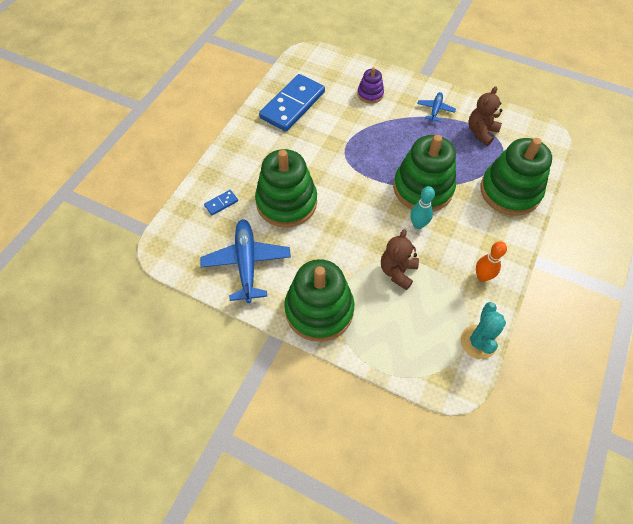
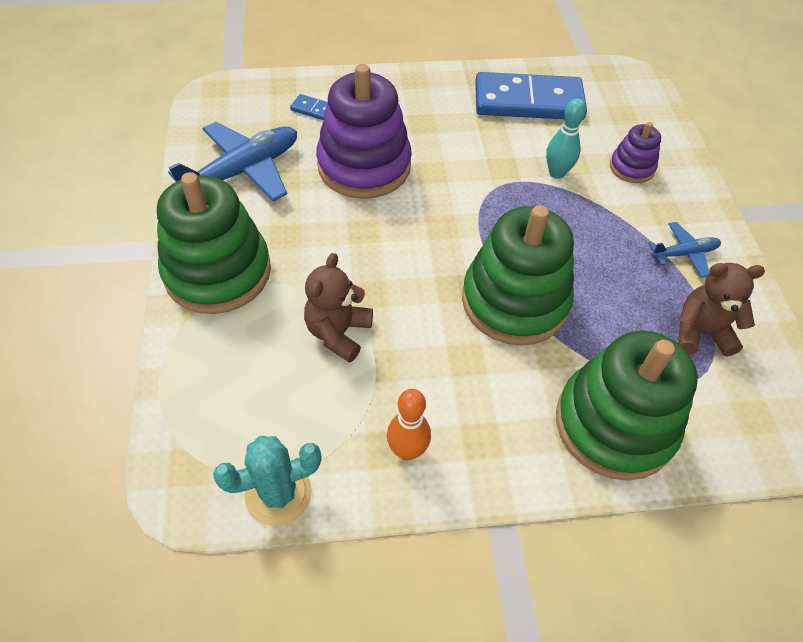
camera: 55 degrees right, 5 degrees down
green stacking toy [255,149,317,228] -> purple stacking toy [316,64,412,199]
brown teddy bear [381,229,419,290] -> brown teddy bear turned 60 degrees counterclockwise [304,253,373,363]
turquoise bowling pin [410,186,435,229] -> turquoise bowling pin moved to [546,98,586,179]

